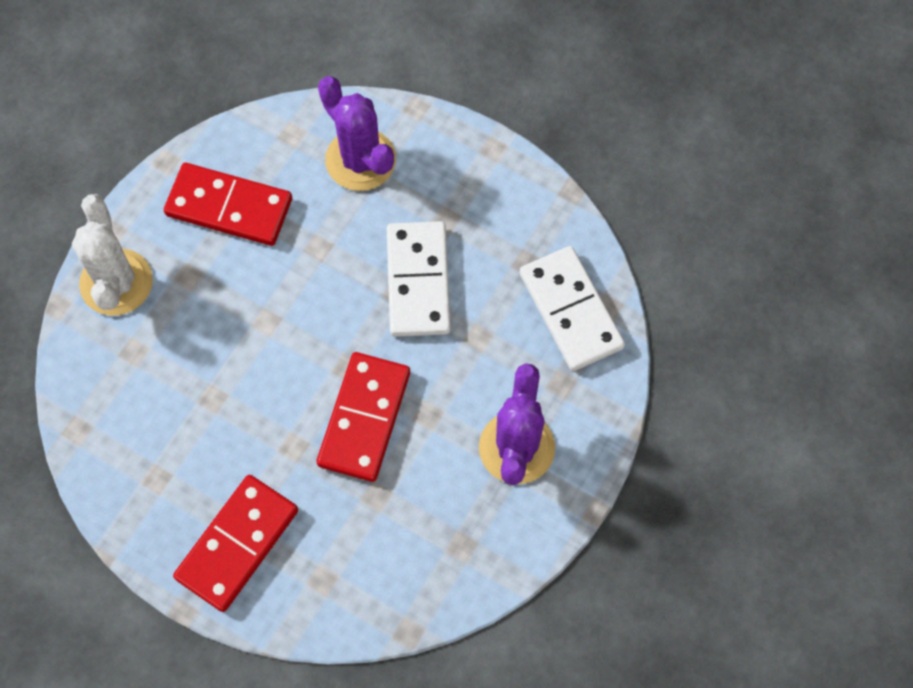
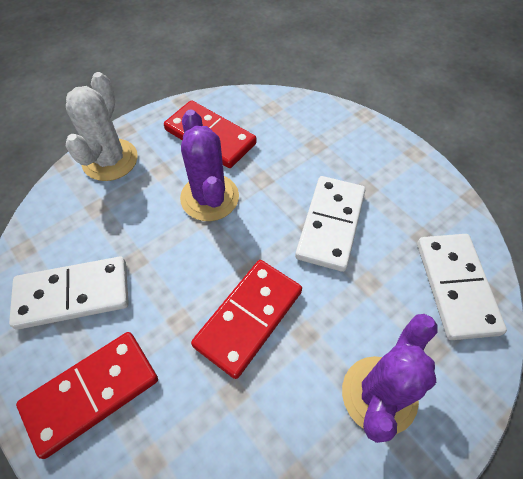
camera: 20 degrees right, 10 degrees down
purple cactus [318,76,396,191] -> purple cactus moved to [180,109,239,221]
none -> white domino [9,257,129,330]

